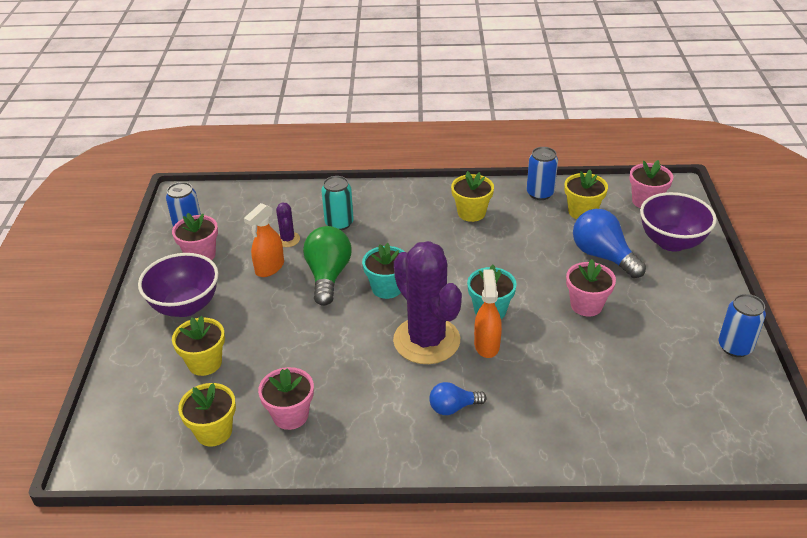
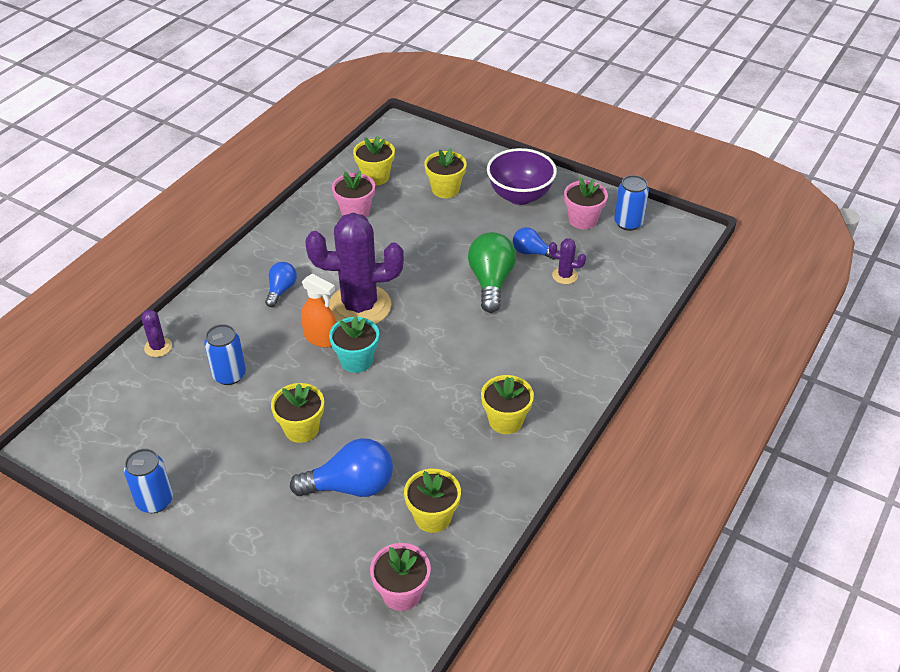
camera: 120 degrees right, 5 degrees up
orange spray bottle [244,203,284,277] -> blue light bulb [513,227,558,260]
green light bulb [303,226,351,306] -> green light bulb turned 120 degrees counterclockwise [468,232,516,313]
turquoise can [321,176,354,230] -> none
turquoise flower pot [362,243,405,299] -> none
blue can [527,147,558,200] -> blue can moved to [204,324,246,385]
pink flower pot [566,259,616,316] -> yellow flower pot [271,383,324,443]
purple bowl [640,192,717,251] -> none
none -> purple cactus [141,309,172,357]

